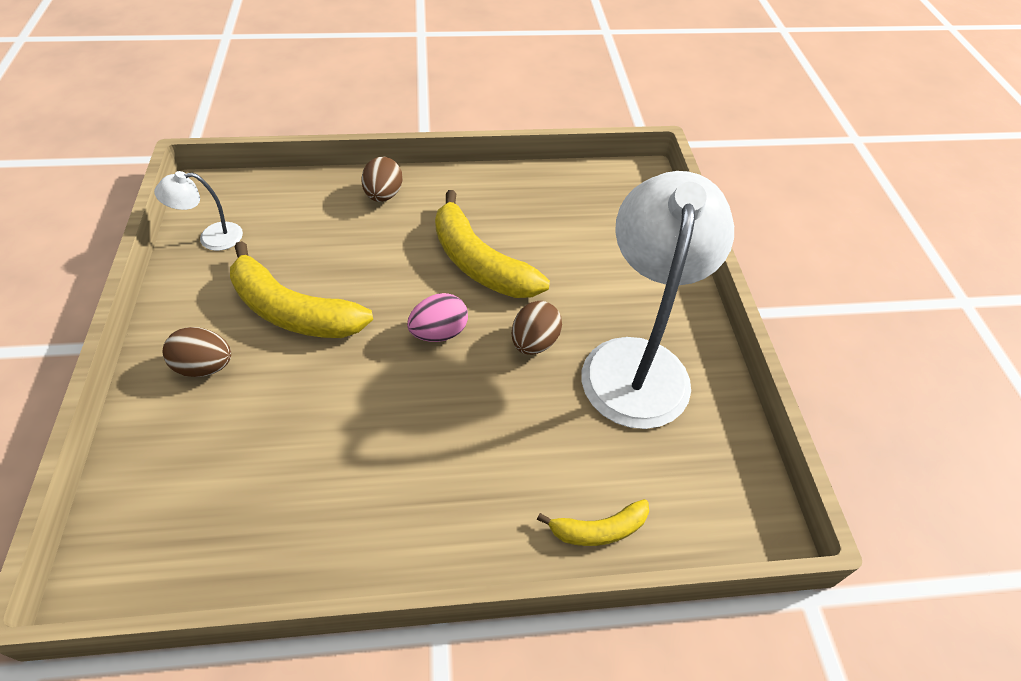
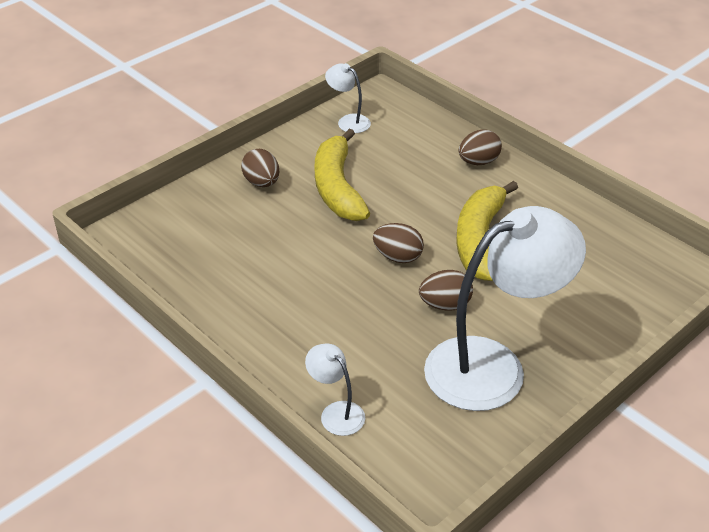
camera: 55 degrees right, 10 degrees down
pink egg [407,293,468,342] -> brown egg [373,223,424,263]
yellow banana [537,499,649,546] -> white lamp [305,344,365,436]

